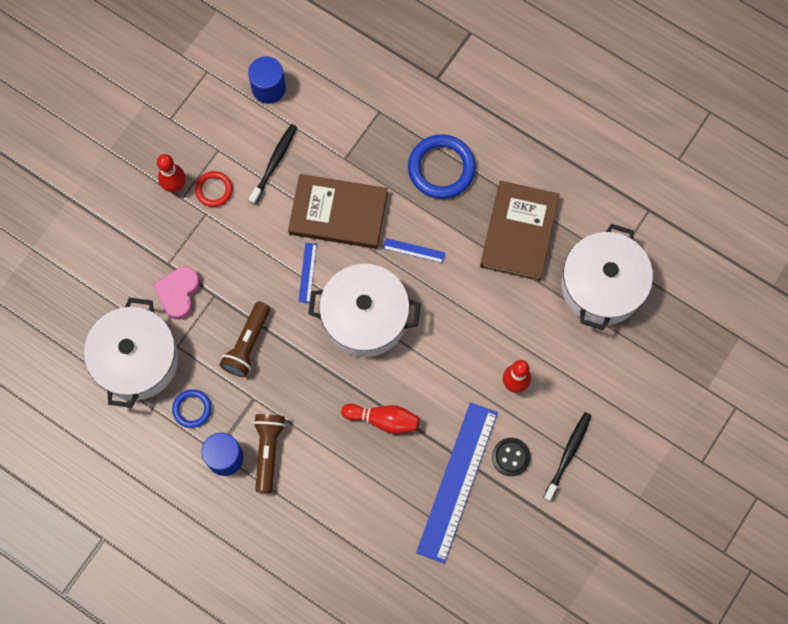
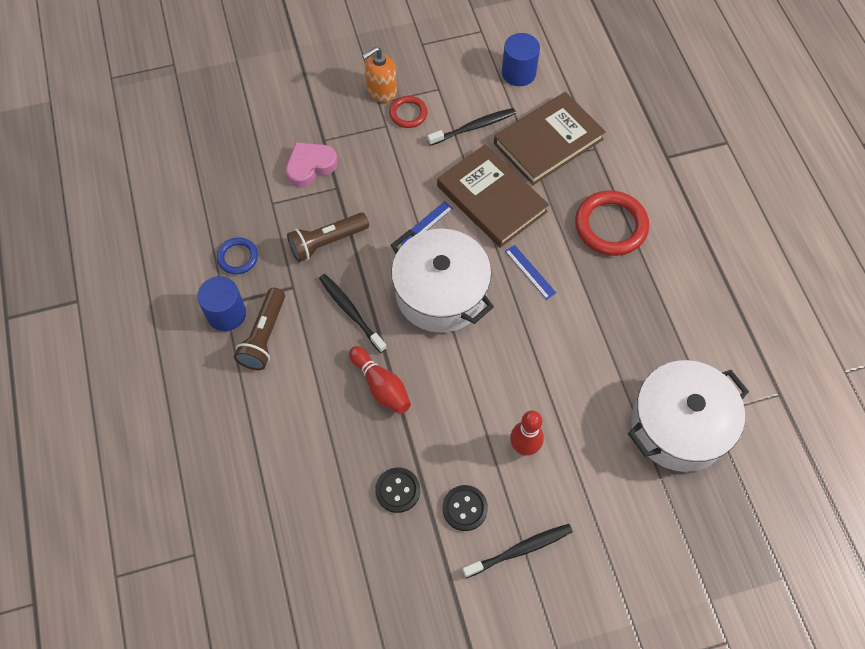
camera: 40 degrees right, 10 degrees down
white pot [84,298,178,408] -> none
red bowling pin [157,154,186,192] -> orange soap dispenser [362,47,397,103]
brown flashlight [253,414,285,493] -> brown flashlight turned 150 degrees clockwise [234,288,285,370]
blue ring [408,134,476,199] -> red ring [575,190,649,256]
blue ruler [416,403,498,564] -> black button [375,467,420,513]
brown book [480,181,560,281] -> brown book moved to [494,92,606,185]
none -> black toothbrush [319,274,387,353]

